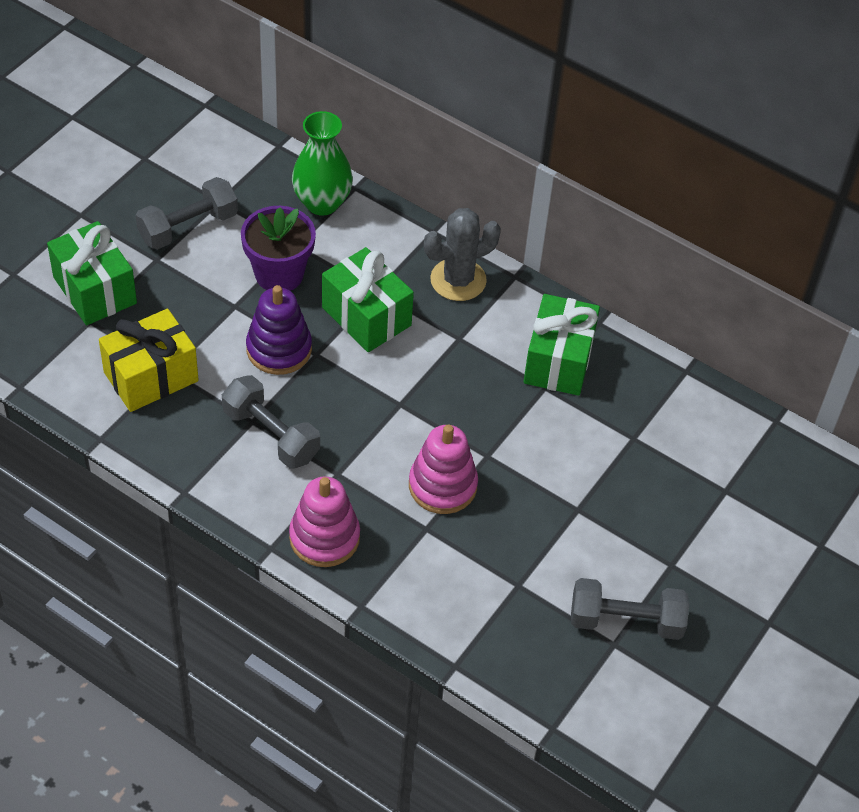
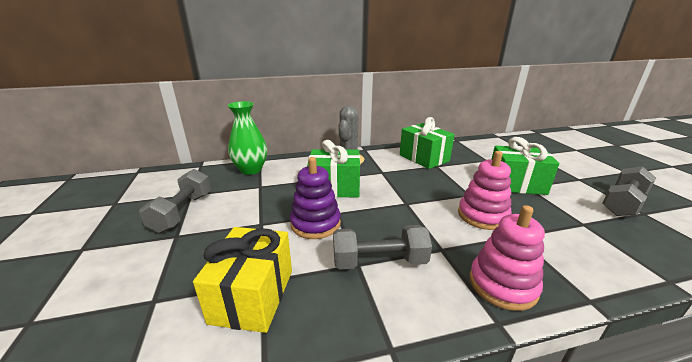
camera: 45 degrees left, 25 degrees down
green gift [47,221,137,325] -> green gift moved to [492,137,559,195]
purple flower pot [241,206,316,291] -> none

